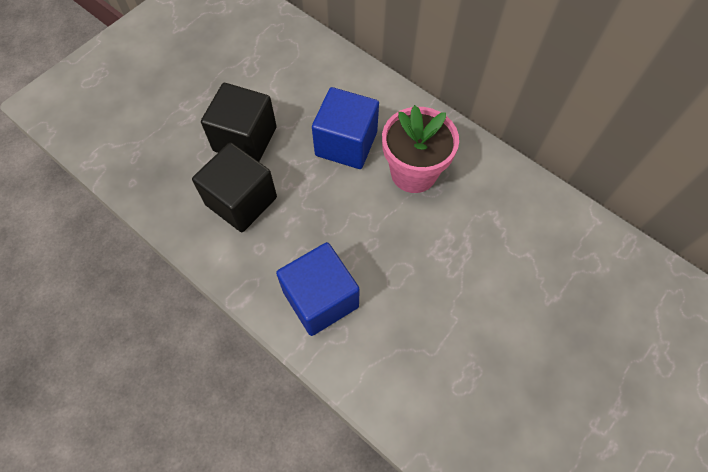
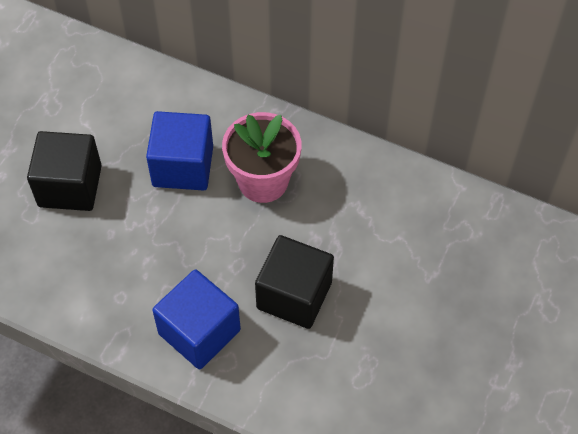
camera: 15 degrees left, 5 degrees down
black cube [192,143,277,232] -> black cube moved to [255,235,334,329]

